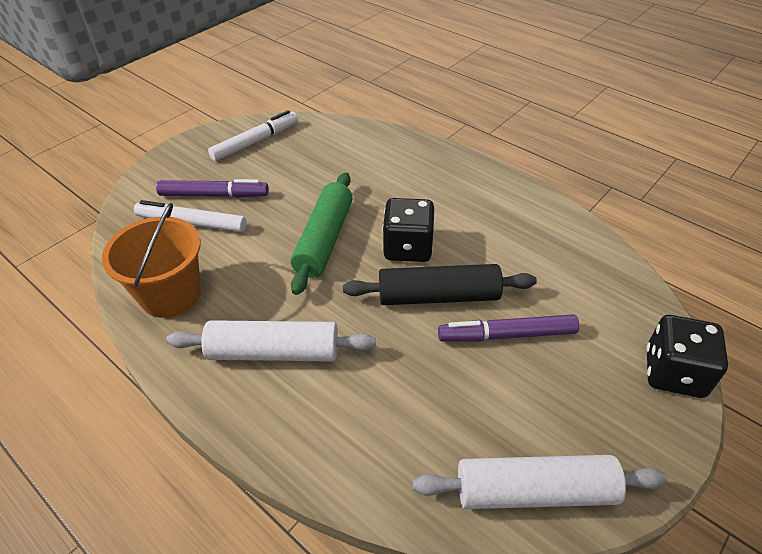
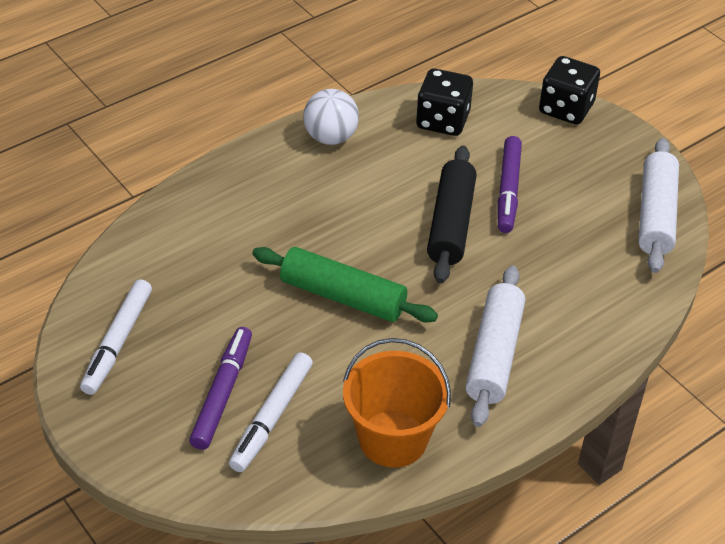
camera: 80 degrees left, 0 degrees up
white marker [208,110,298,161] -> white marker turned 135 degrees counterclockwise [80,279,152,395]
black dice [382,198,435,262] -> black dice moved to [416,68,473,136]
none -> white ball [303,89,359,145]

